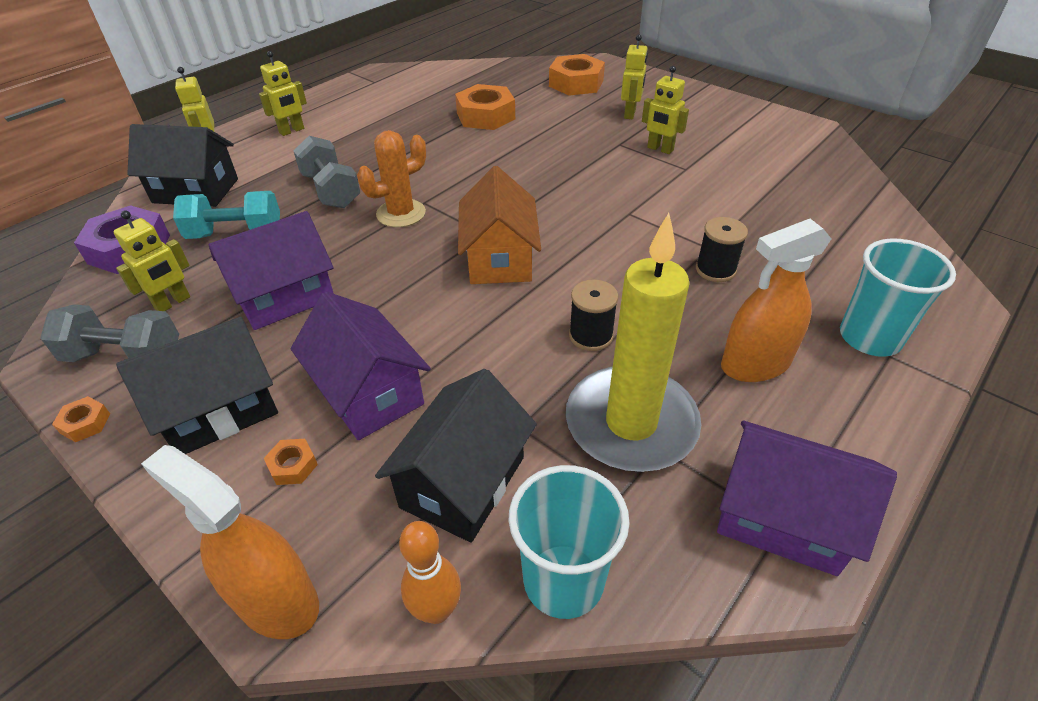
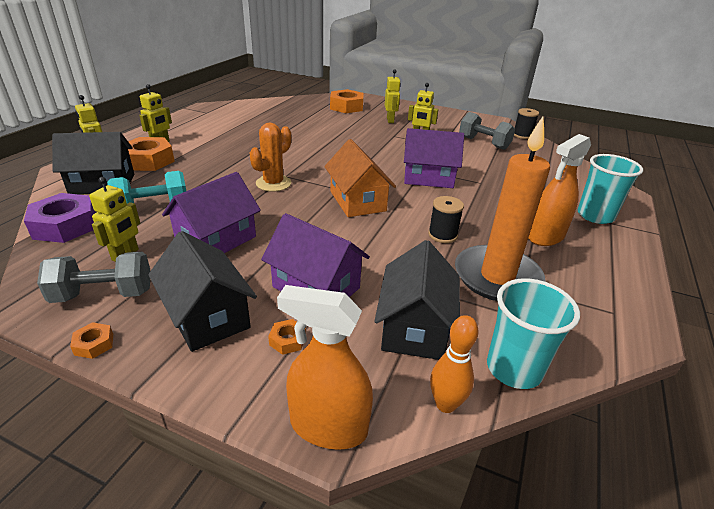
camera: 20 degrees left, 10 degrees down
black house [116,317,278,454] -> black house turned 75 degrees counterclockwise [148,231,257,352]
grey dumbbell [294,136,360,208] -> grey dumbbell moved to [459,112,515,150]
orange nut [455,84,515,130] -> orange nut moved to [128,137,175,171]
yellow candle [566,213,701,472] -> orange candle [455,117,550,301]
black spool [696,217,748,282] -> black spool moved to [514,108,539,139]
purple house [717,421,897,576] -> purple house moved to [404,128,464,188]

